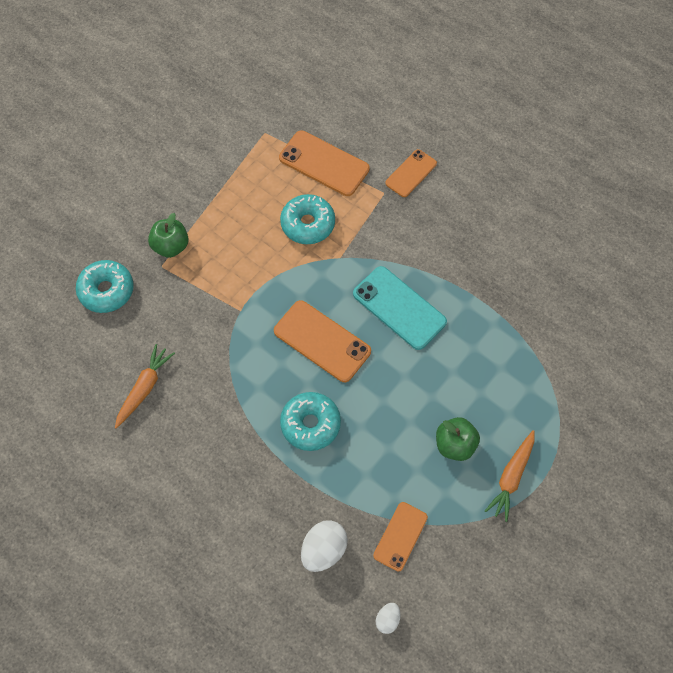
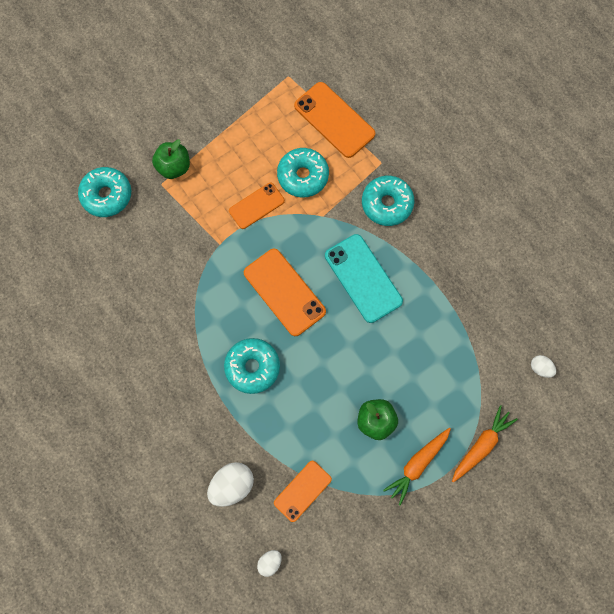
camera: 15 degrees right, 10 degrees up
orange carrot [115,344,175,429] -> orange carrot moved to [452,405,518,483]
orange phone [385,149,437,197] -> orange phone moved to [229,183,285,229]
none -> turquoise donut [362,176,414,226]
none -> white egg [531,355,556,378]

